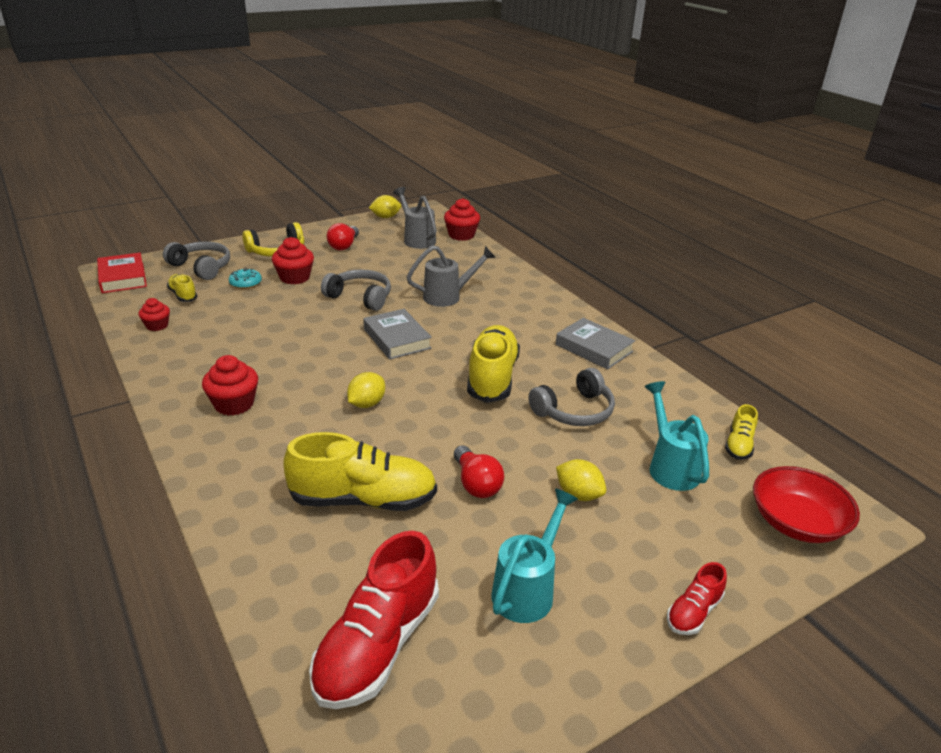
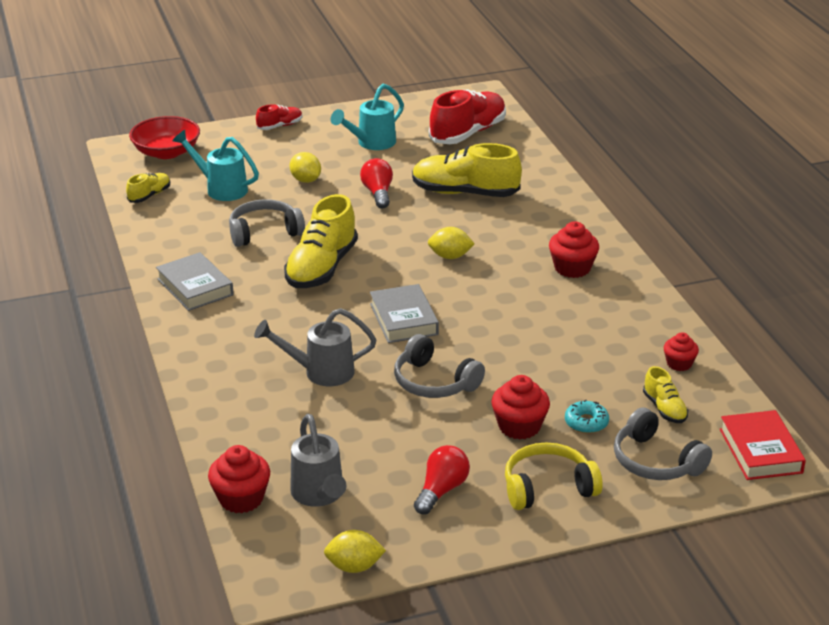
camera: 165 degrees left, 0 degrees up
yellow lemon [347,372,385,408] -> yellow lemon turned 45 degrees clockwise [428,227,475,259]
turquoise watering can [644,381,709,491] -> turquoise watering can turned 120 degrees clockwise [172,130,259,201]

